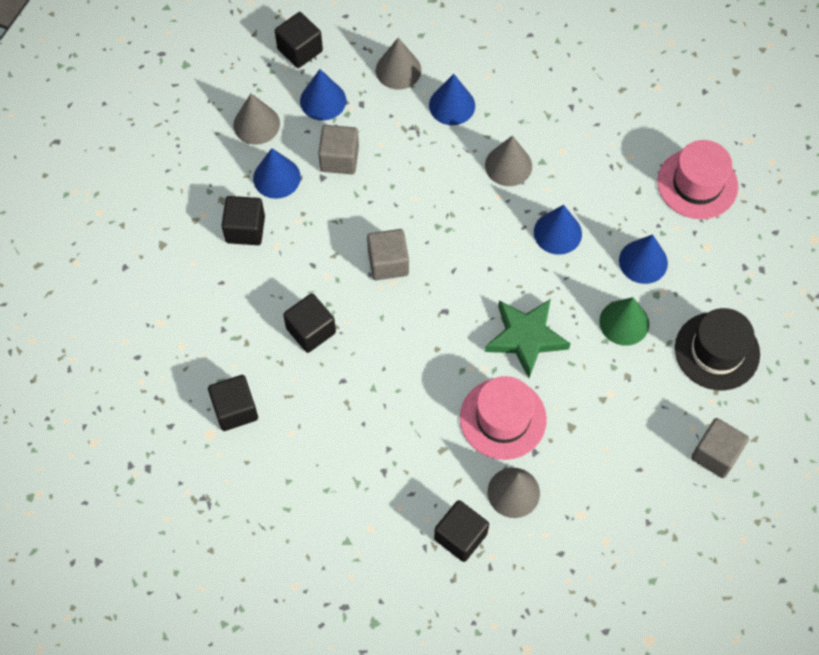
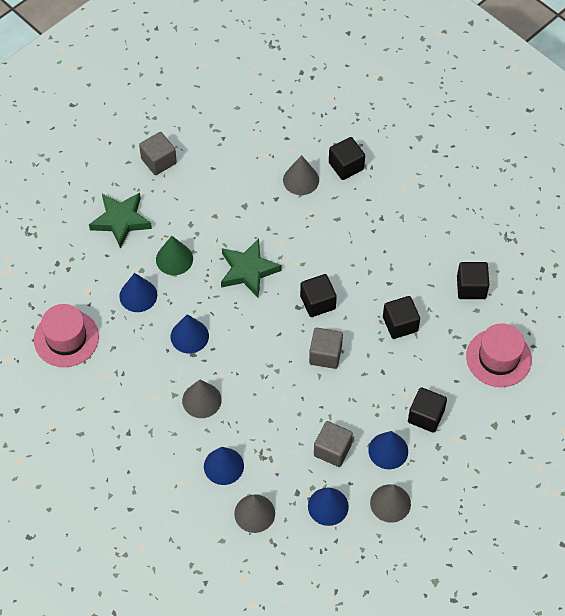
camera: 160 degrees left, 5 degrees down
black cube [275,12,323,68] -> black cube moved to [300,274,337,317]
pink hat [460,376,547,460] -> pink hat moved to [466,323,532,387]
black hat [675,308,760,390] -> green star [89,193,152,249]

